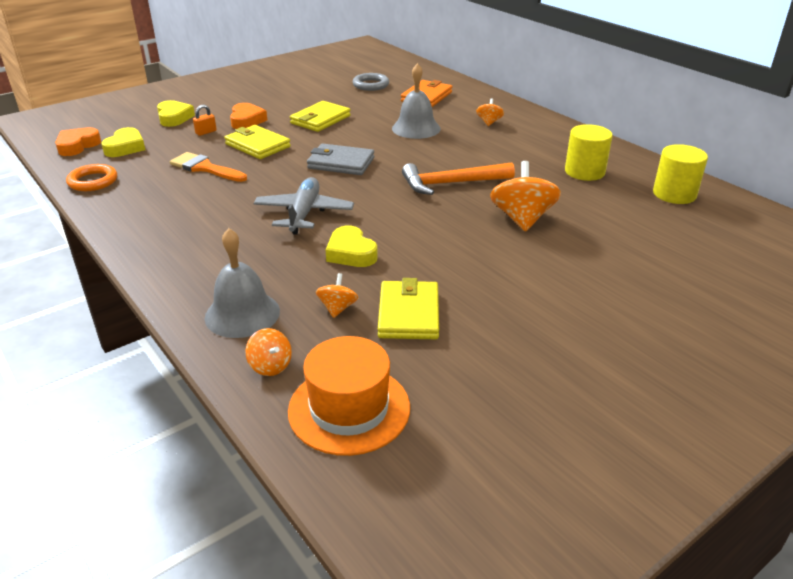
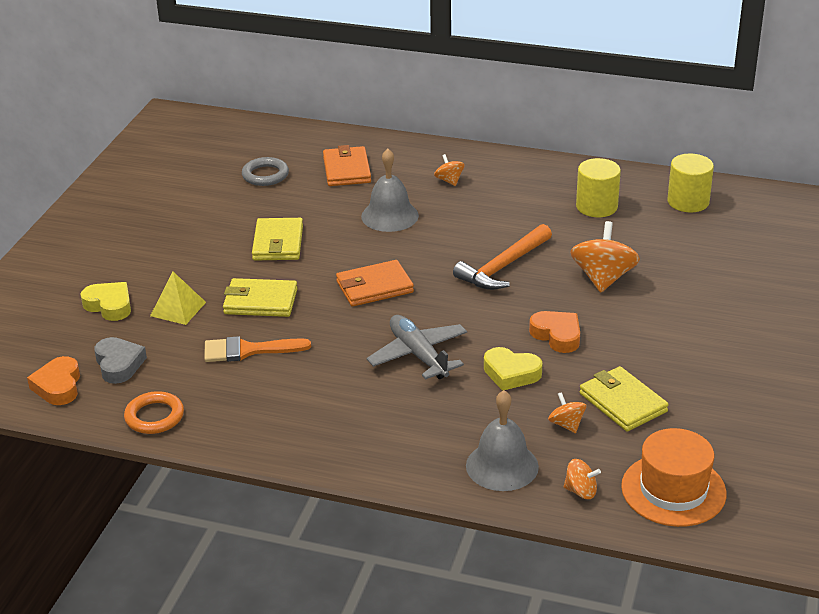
camera: 35 degrees left, 0 degrees up
yellow heart [101,127,145,157] -> grey heart [94,337,147,384]
orange padlock [193,105,217,136] -> yellow pyramid [150,272,206,325]
orange heart [230,103,267,129] -> orange heart moved to [529,311,580,353]
grey wallet [307,143,374,175] -> orange wallet [336,260,414,306]
orange spinning top [490,161,561,232] -> orange spinning top turned 45 degrees clockwise [570,221,640,293]

